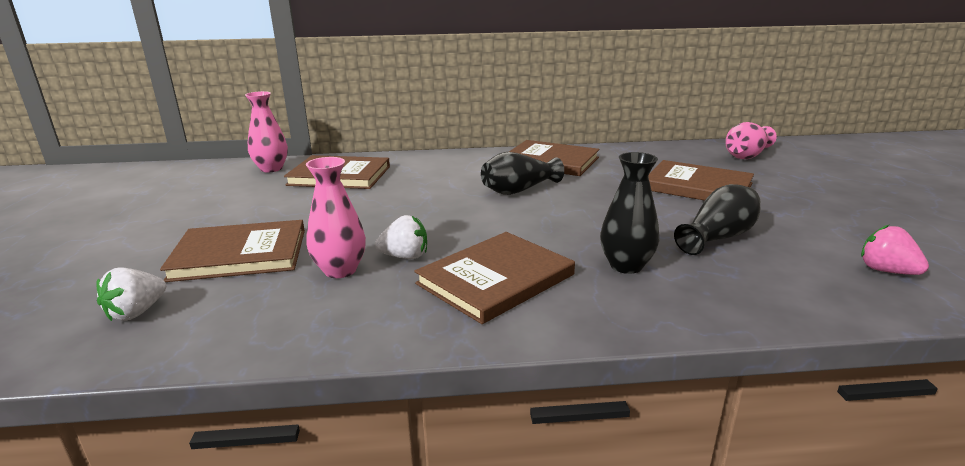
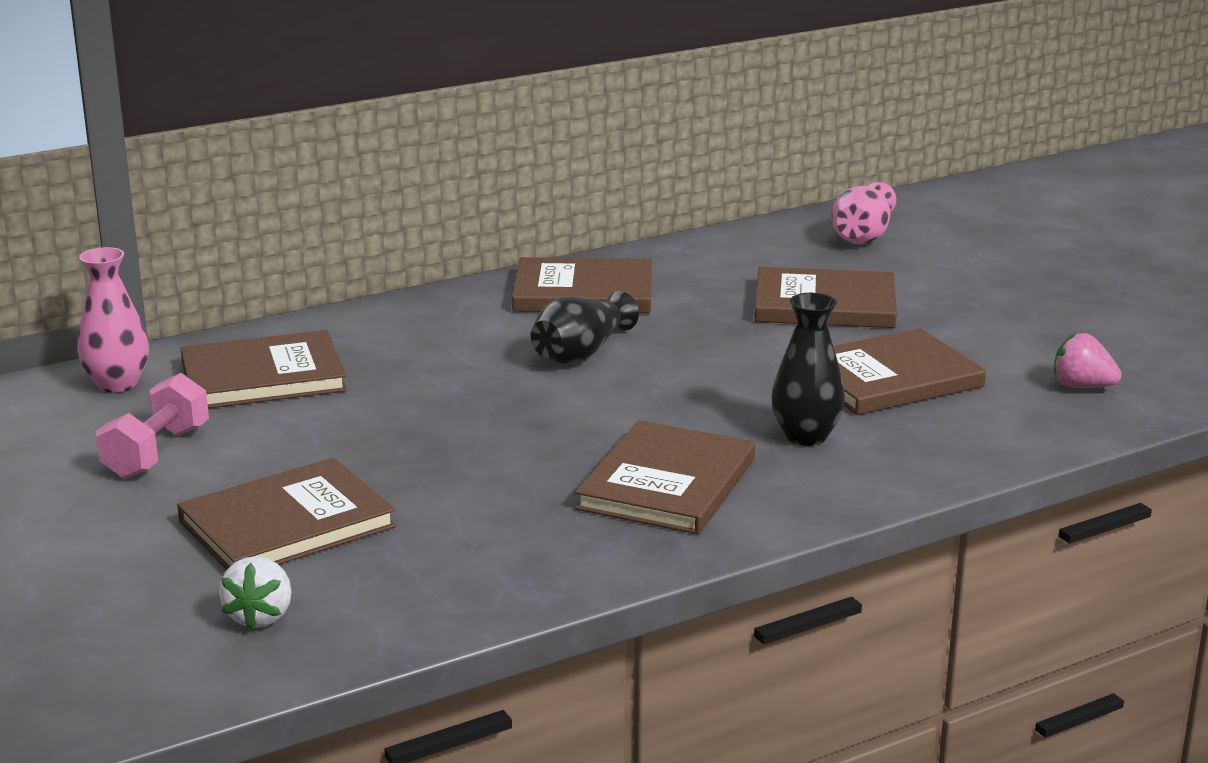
camera: 25 degrees left, 0 degrees up
pink vase [306,157,366,278] -> none
white strawberry [375,215,427,259] -> none
black vase [674,184,760,255] -> brown book [833,328,986,415]
none -> pink dumbbell [96,373,209,479]

